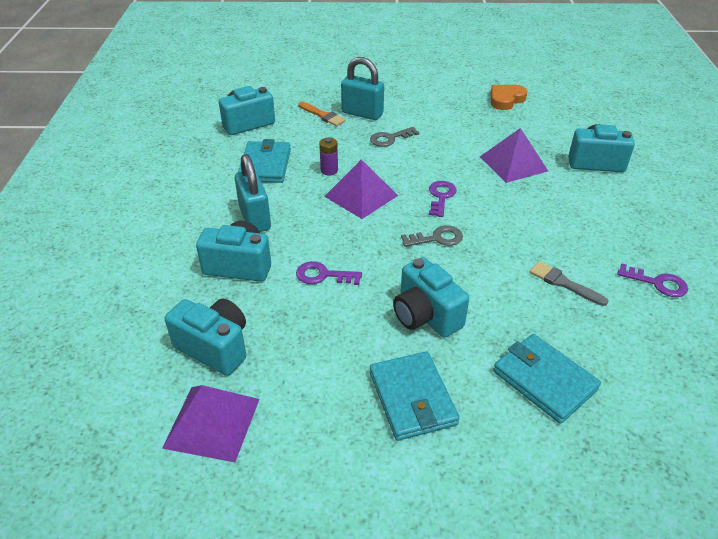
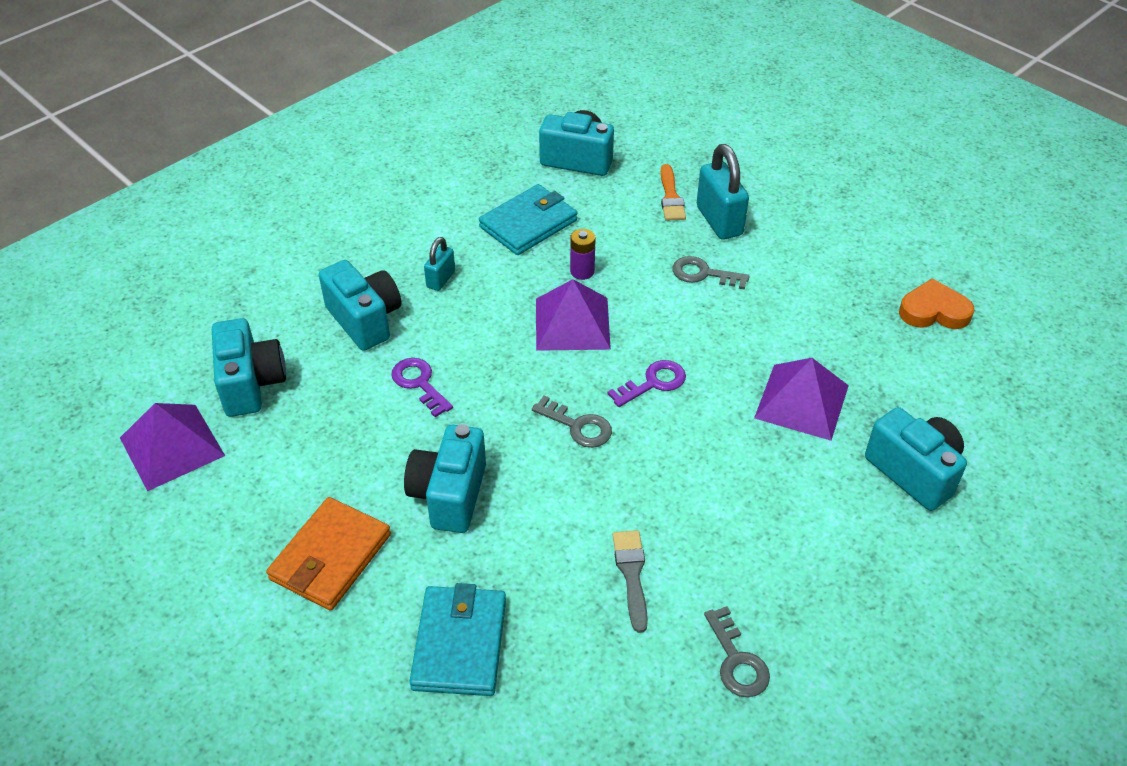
camera: 45 degrees right, 5 degrees up
turquoise padlock [235,154,271,232] -> turquoise padlock [424,237,455,291], size x0.56
turquoise wallet [370,351,460,441] -> orange wallet [266,497,391,611]
purple key [617,263,688,297] -> grey key [704,606,770,697]

